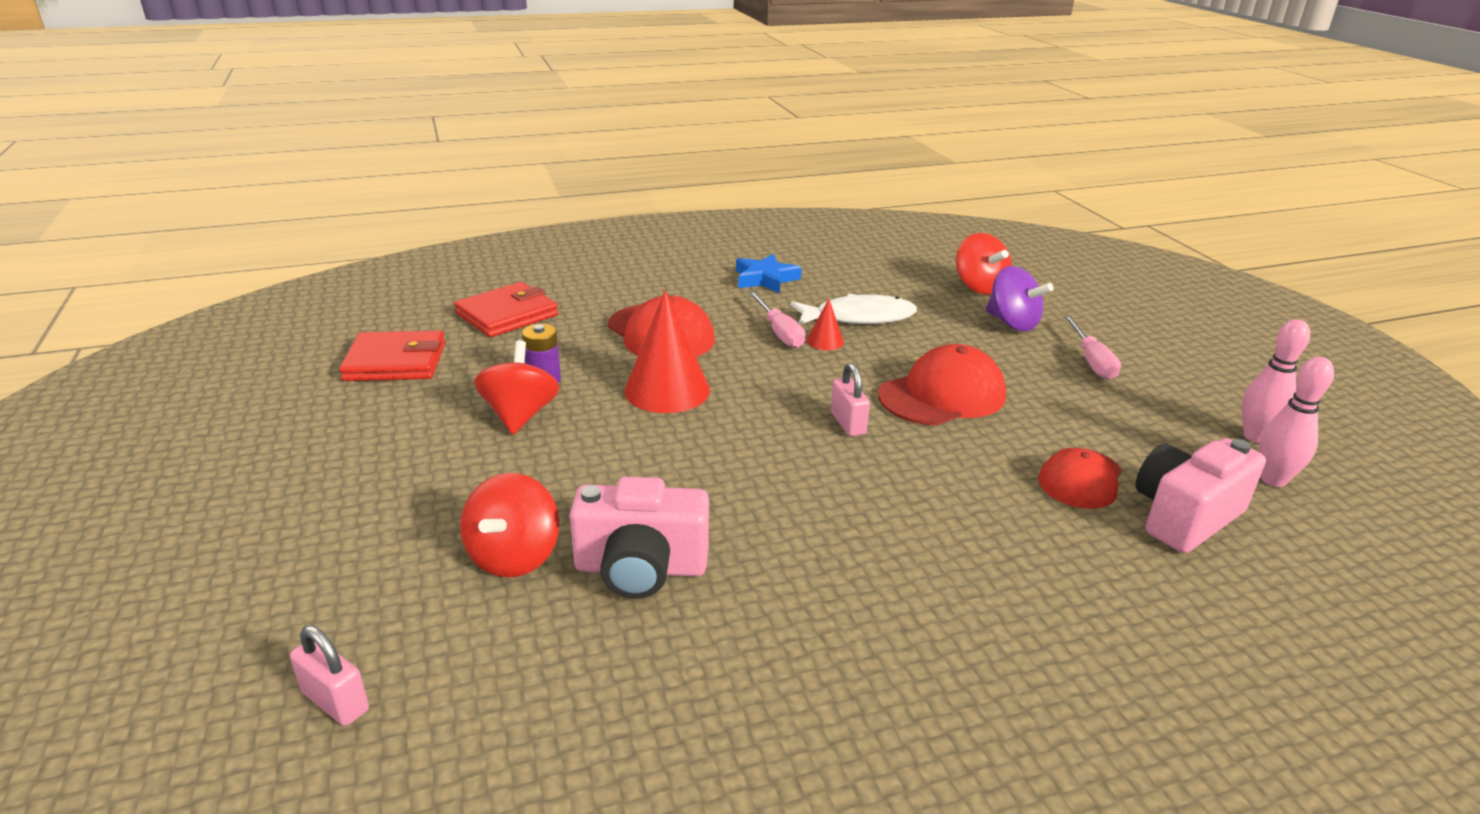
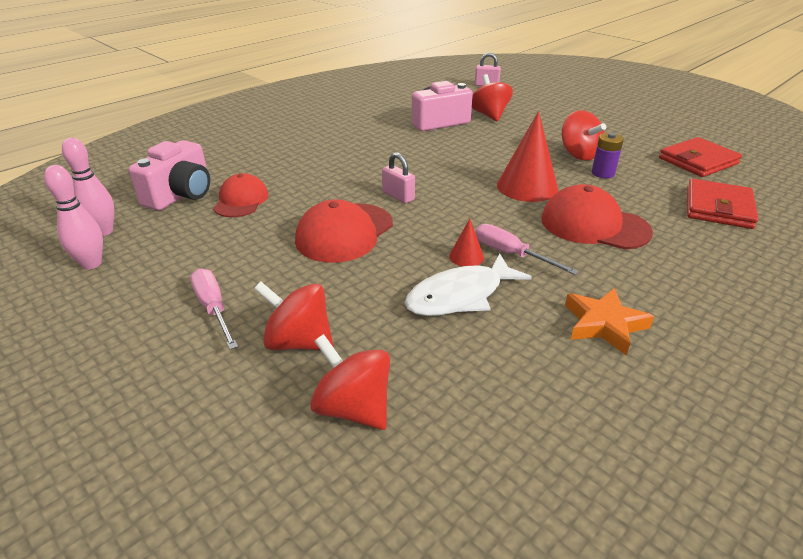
camera: 155 degrees right, 5 degrees up
blue star [736,254,802,294] -> orange star [565,288,654,356]
purple spinning top [986,266,1054,332] -> red spinning top [254,282,333,350]

